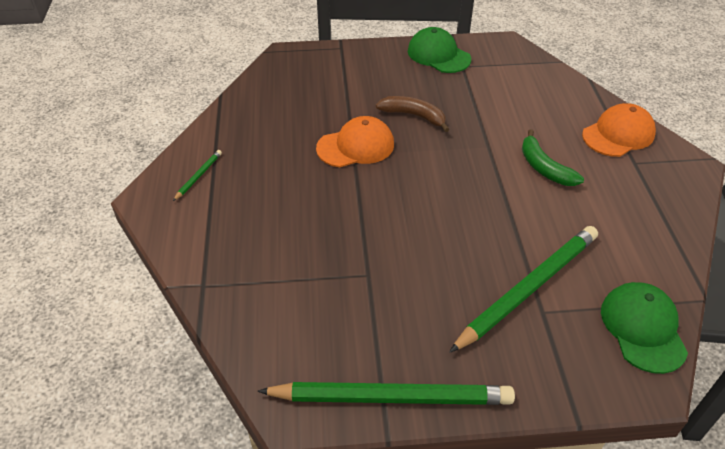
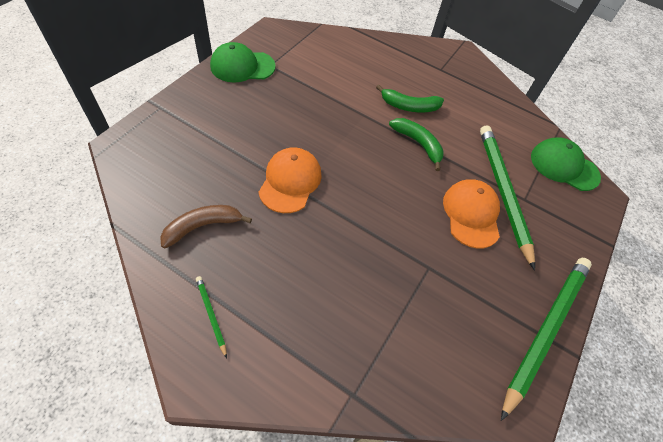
camera: 60 degrees left, 10 degrees up
brown banana [376,96,450,132] -> brown banana moved to [160,205,252,248]
orange cap [582,103,656,157] -> orange cap moved to [443,179,500,249]
none -> green banana [389,118,444,171]

